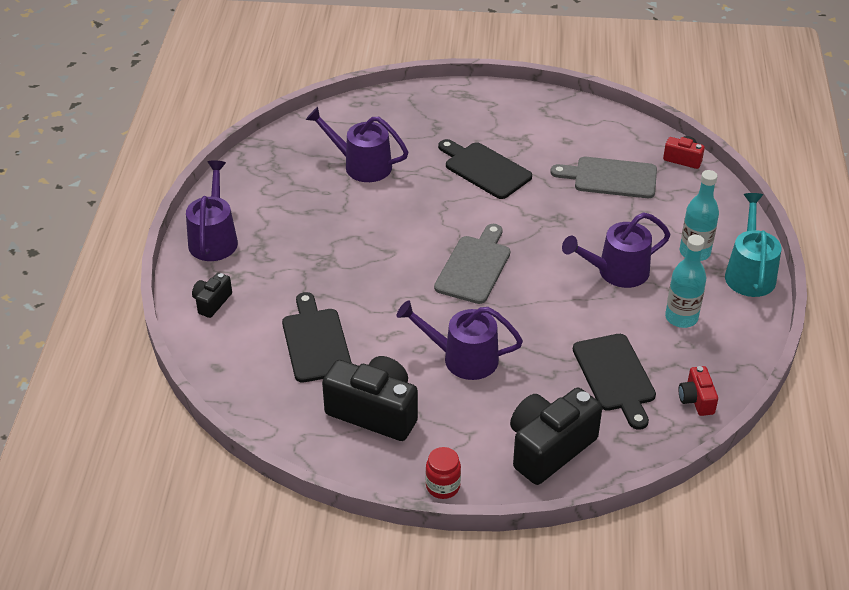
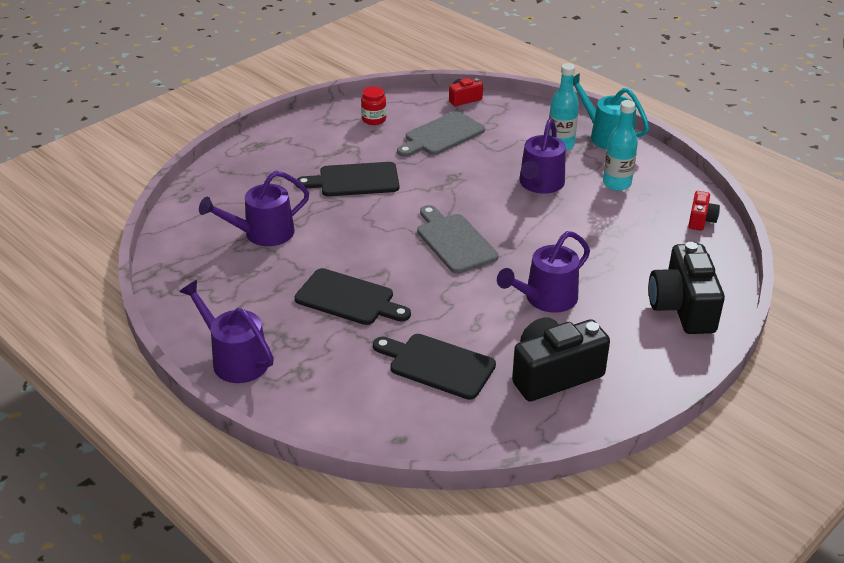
camera: 50 degrees left, 5 degrees down
black camera [192,273,232,318] -> none
red jar [426,447,461,499] -> red jar moved to [361,86,386,125]
black cutting board [573,334,656,430] -> black cutting board moved to [294,268,411,325]
red camera [679,366,718,416] -> red camera turned 105 degrees counterclockwise [688,191,720,231]

